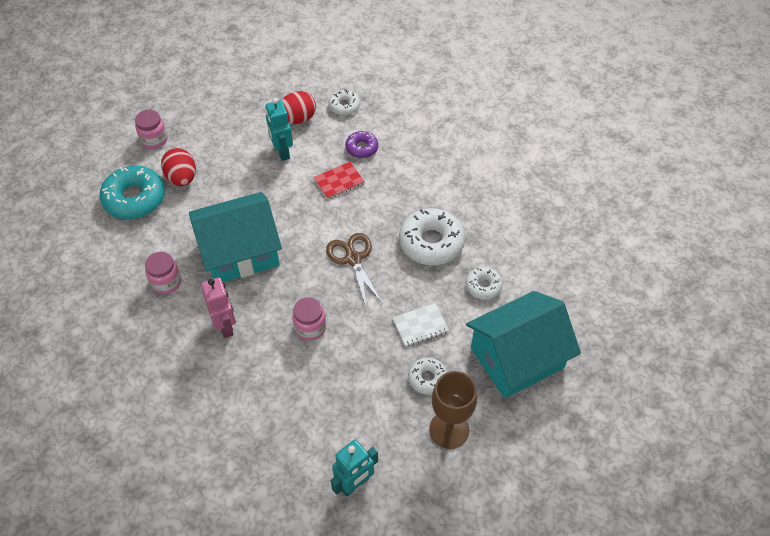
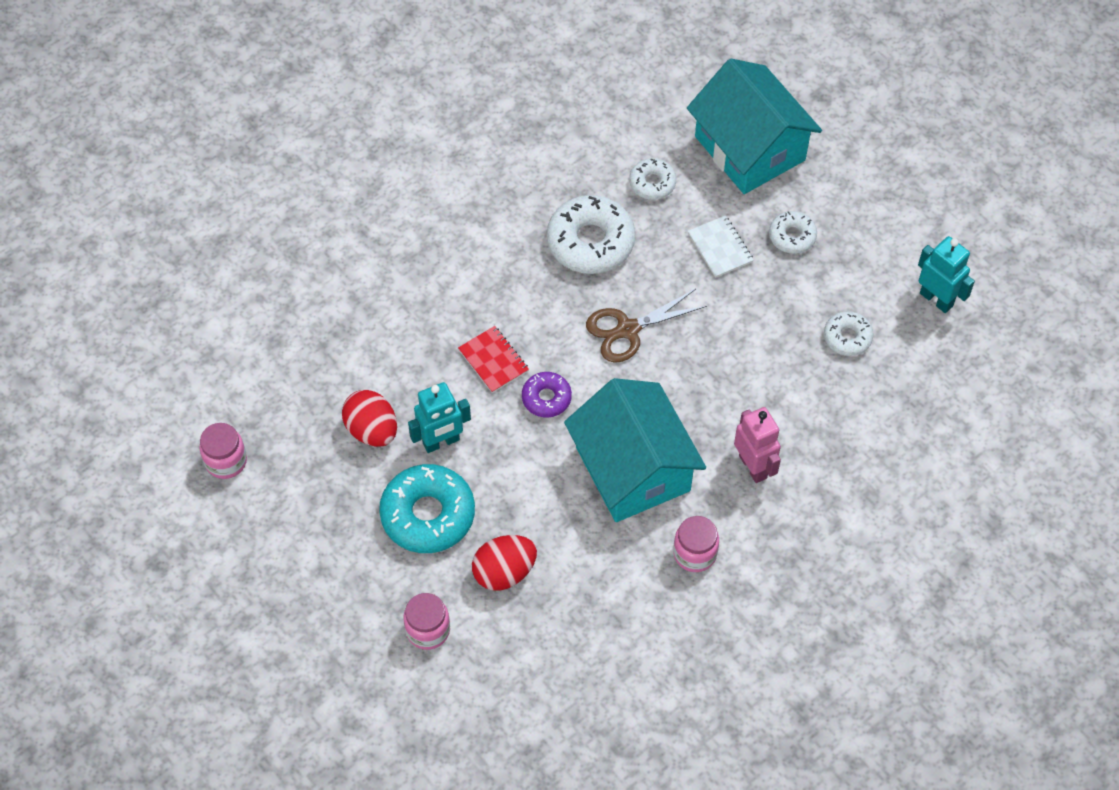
camera: 95 degrees left, 5 degrees up
turquoise donut [100,165,165,219] -> turquoise donut moved to [379,464,475,553]
pink robot [201,277,236,338] -> pink robot turned 90 degrees clockwise [734,407,781,483]
pink jar [292,297,326,341] -> pink jar moved to [199,423,247,479]
white donut [328,90,360,115] -> white donut moved to [824,311,873,356]
purple donut [345,131,378,158] -> purple donut moved to [522,372,572,418]
brown goblet [429,371,477,449] -> none

